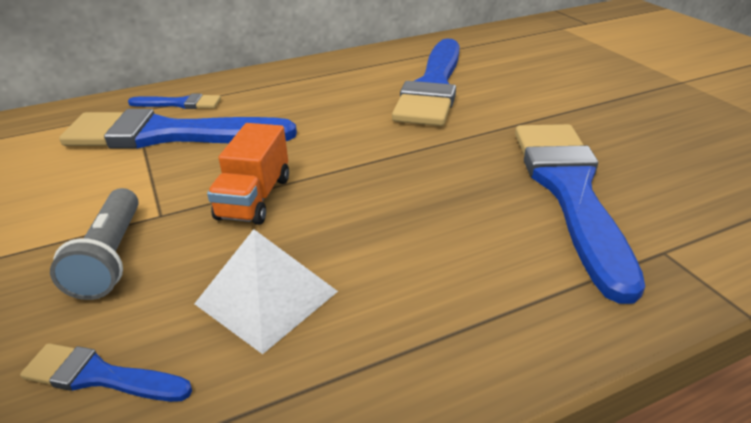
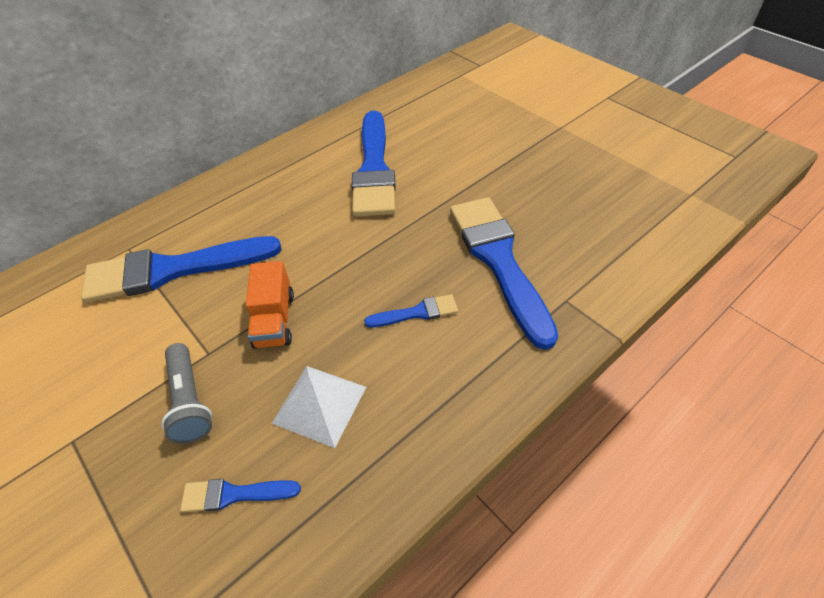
camera: 15 degrees left, 15 degrees up
blue brush [128,94,221,109] -> blue brush moved to [364,294,458,327]

